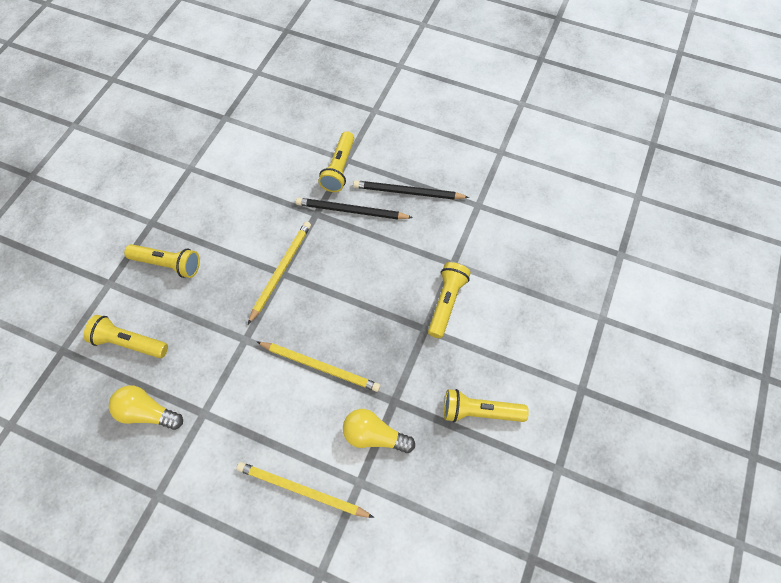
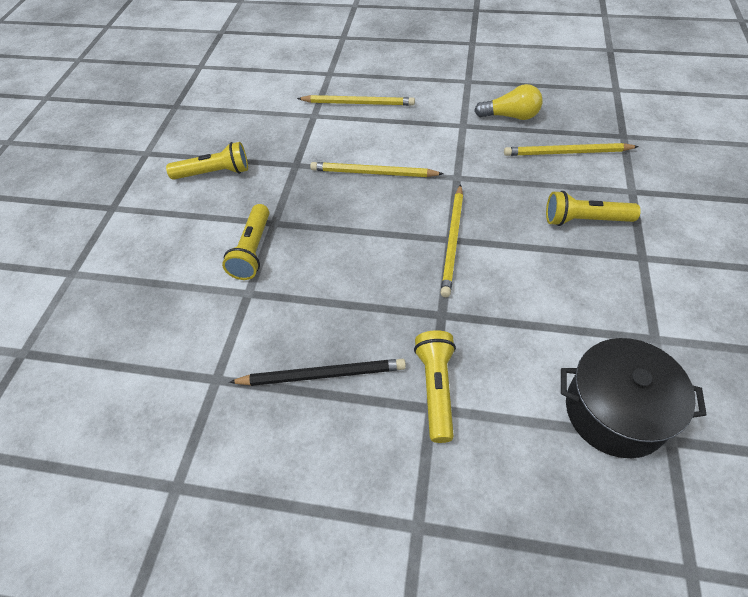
camera: 170 degrees right, 10 degrees down
yellow flashlight [84,315,168,358] -> yellow pencil [504,143,639,156]
black pencil [296,198,413,220] -> none
yellow light bulb [343,409,415,453] -> none
none -> black pot [561,338,707,458]

